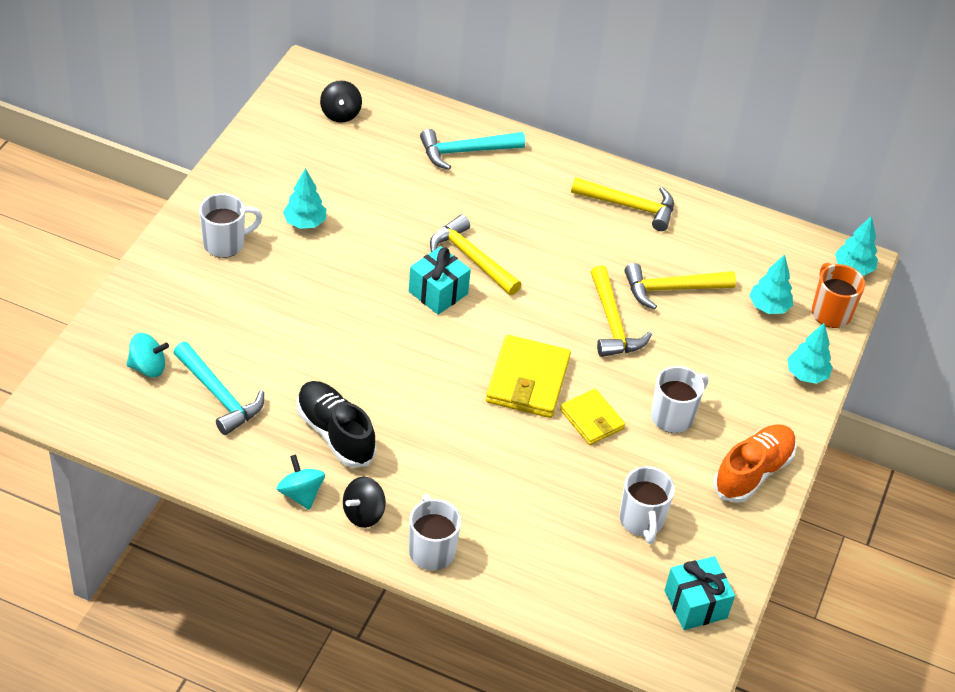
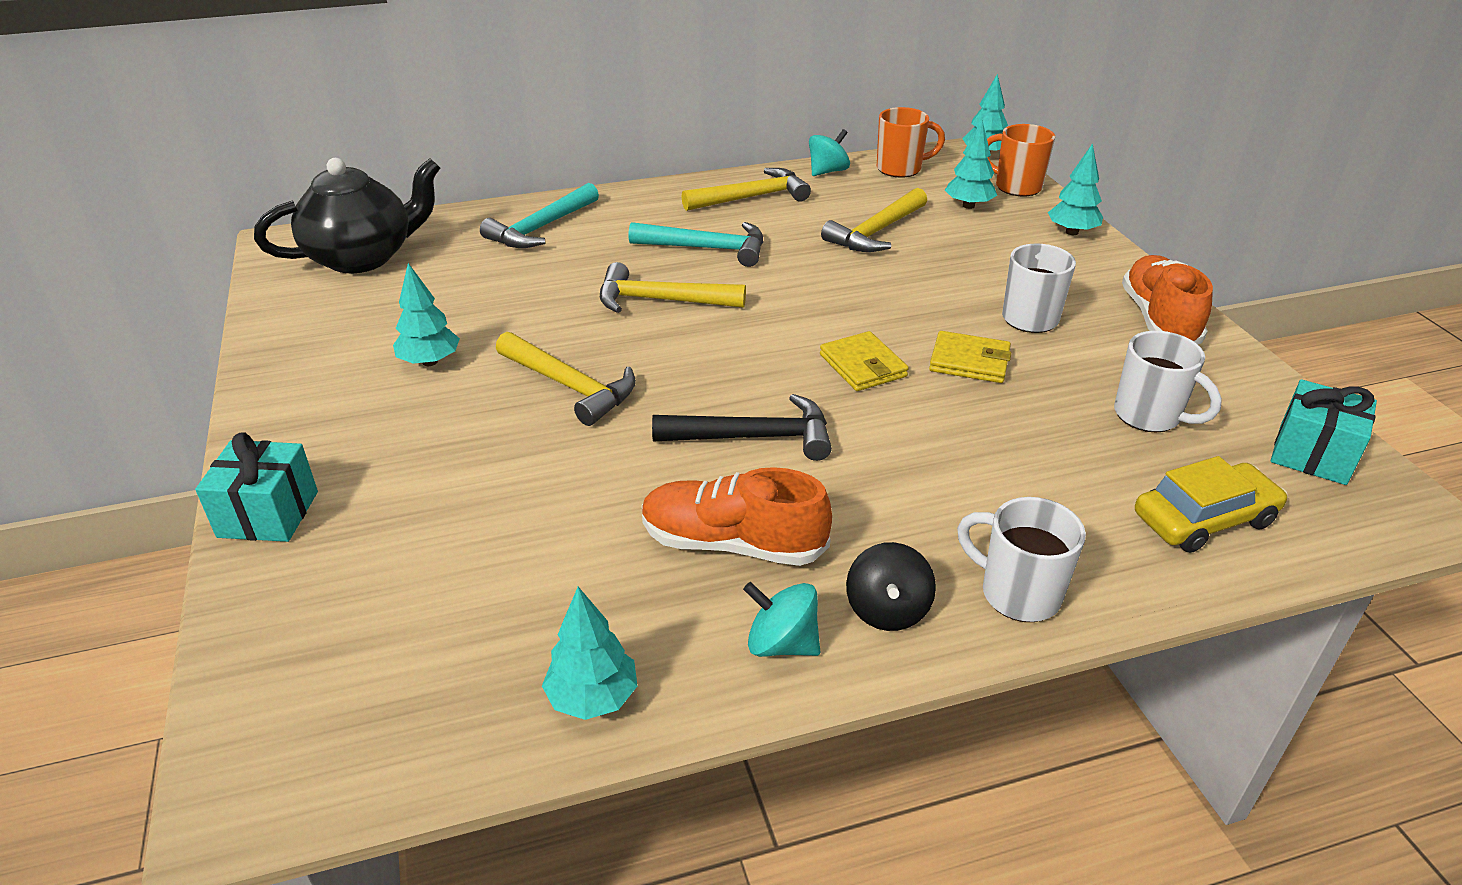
camera: 35 degrees left, 10 degrees down
turquoise spinning top [126,333,169,377] -> turquoise spinning top moved to [809,129,850,176]
turquoise hammer [173,342,264,435] -> turquoise hammer moved to [628,222,763,267]
white mug [199,193,262,258] -> none
black shoe [297,381,376,468] -> orange shoe [642,467,832,566]
black spinning top [320,80,362,123] -> black teapot [254,158,440,273]
turquoise gift [409,246,471,315] -> turquoise gift moved to [195,433,318,542]
yellow wallet [486,335,571,418] -> yellow wallet [820,331,909,391], size x0.63
yellow hammer [591,265,652,357] -> yellow hammer moved to [496,332,636,426]
none -> turquoise tree [542,587,637,720]
none -> black hammer [652,394,832,461]
none -> orange mug [877,107,945,177]
none -> yellow car [1135,456,1287,553]

